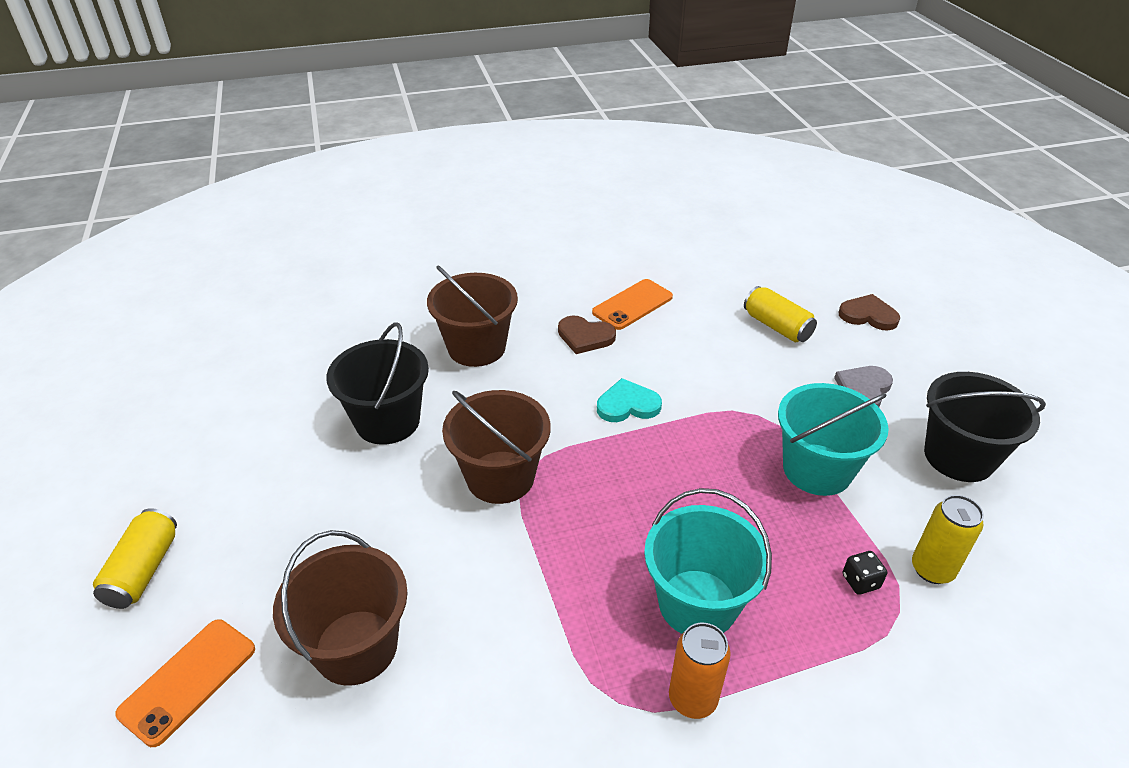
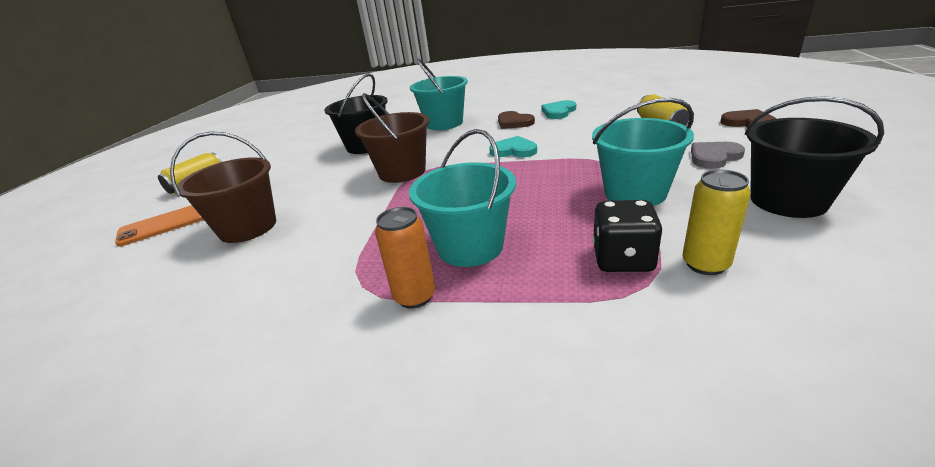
camera: 30 degrees right, 10 degrees down
brown bucket [427,266,518,367] -> turquoise bucket [410,58,468,130]
orange phone [592,279,673,330] -> turquoise heart [541,100,576,119]
black dice [843,551,887,595] -> black dice [593,200,663,272], size x1.90

